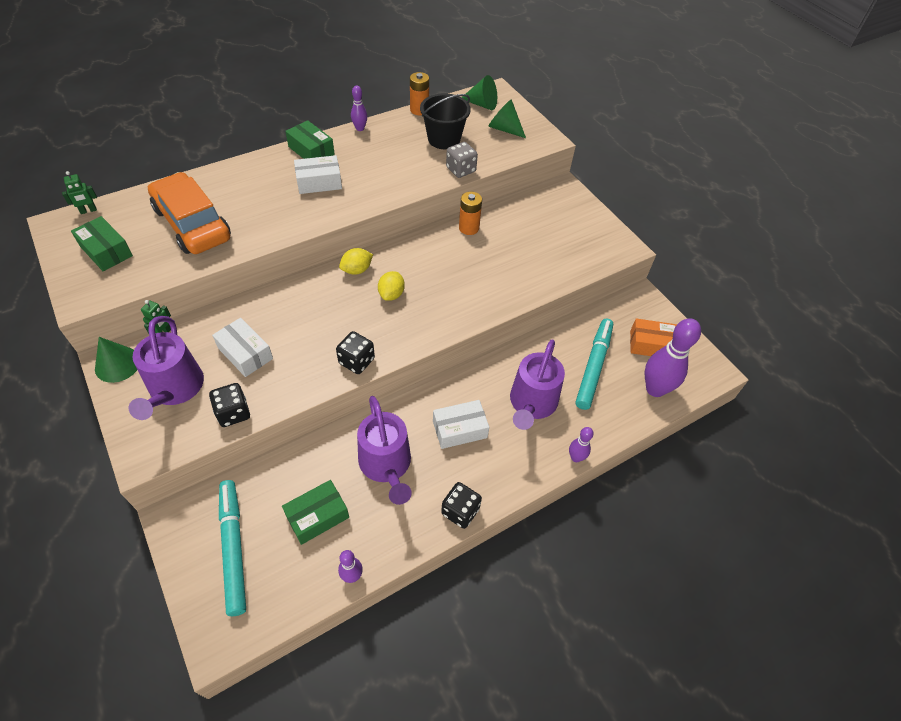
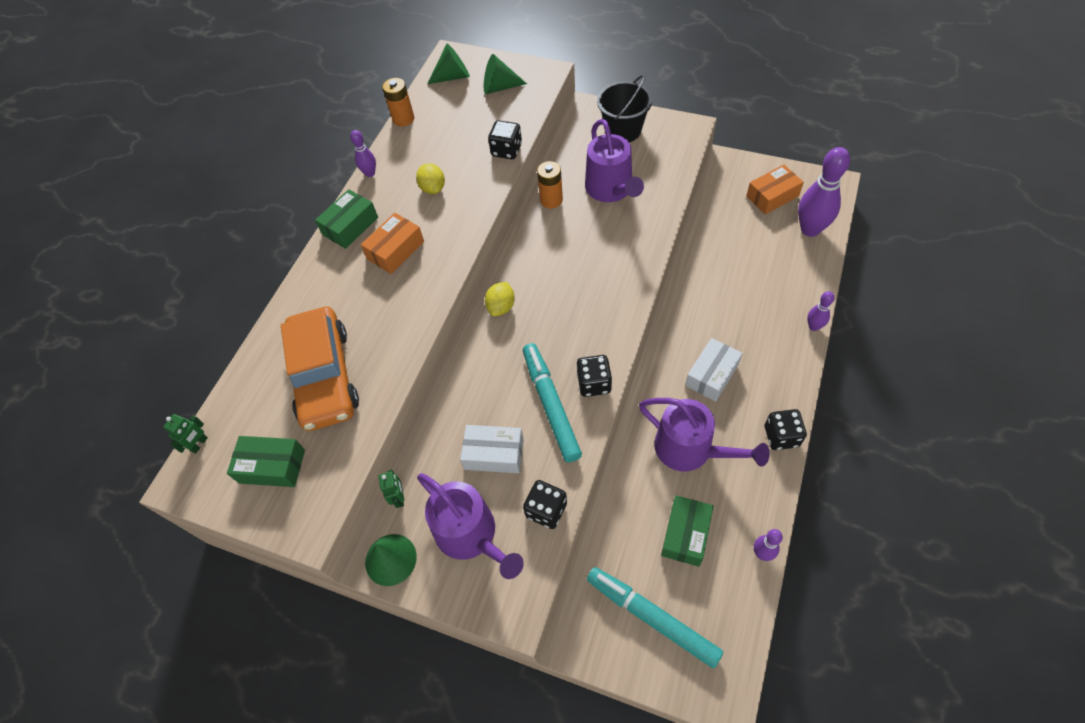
camera: 30 degrees left, 5 degrees up
orange car [148,172,231,254] -> orange car turned 120 degrees counterclockwise [281,307,359,431]
green box [285,120,335,159] -> green box turned 60 degrees counterclockwise [315,189,378,249]
white box [294,155,342,194] -> orange box [361,213,424,274]
yellow lemon [378,271,405,301] -> yellow lemon moved to [416,163,445,194]
black bucket [420,93,471,149] -> black bucket moved to [597,75,652,142]
grey dice [446,142,478,178] -> black dice [488,120,522,159]
purple watering can [510,339,565,430] -> purple watering can moved to [585,119,644,202]
turquoise marker [576,319,613,410] -> turquoise marker moved to [523,343,582,462]

